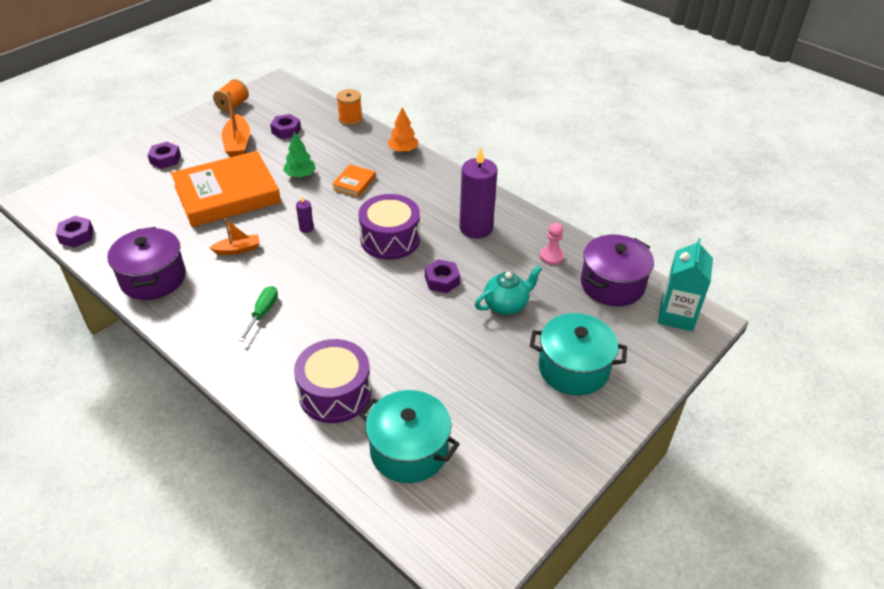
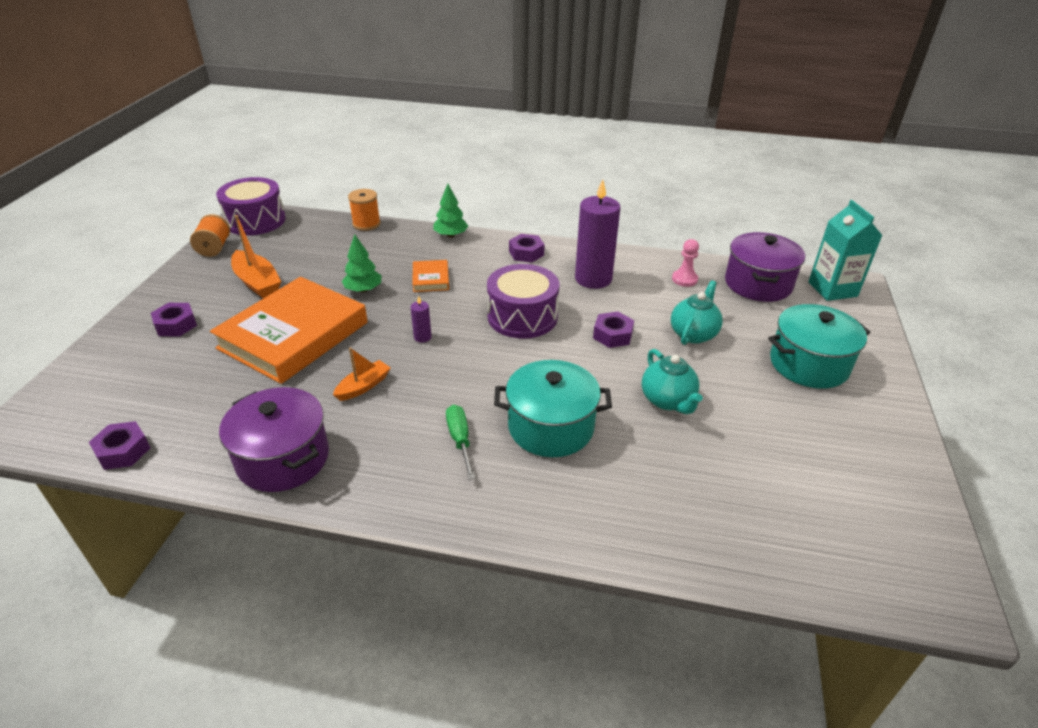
camera: 30 degrees left, 5 degrees down
purple nut [270,114,301,139] -> purple nut moved to [509,234,545,263]
purple drum [294,339,371,423] -> purple drum moved to [216,177,286,236]
turquoise pot [359,390,460,483] -> turquoise pot moved to [494,360,612,457]
orange tree [388,107,418,152] -> green tree [433,184,468,237]
none -> turquoise teapot [642,349,703,414]

